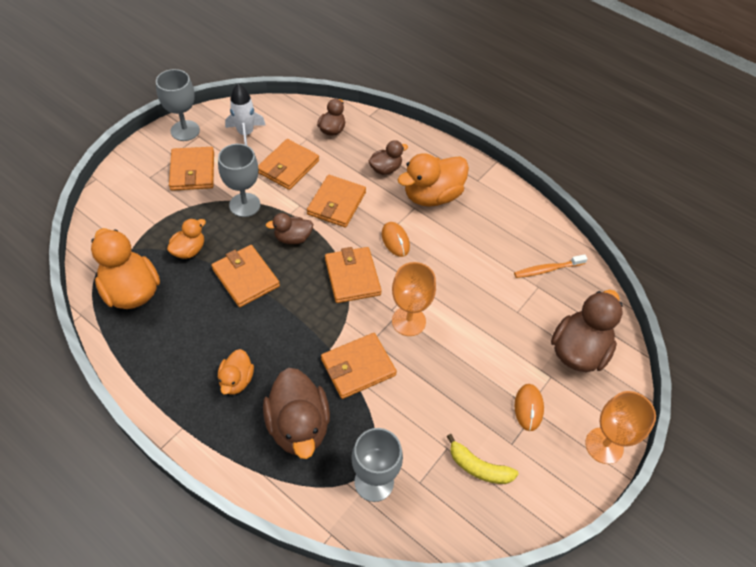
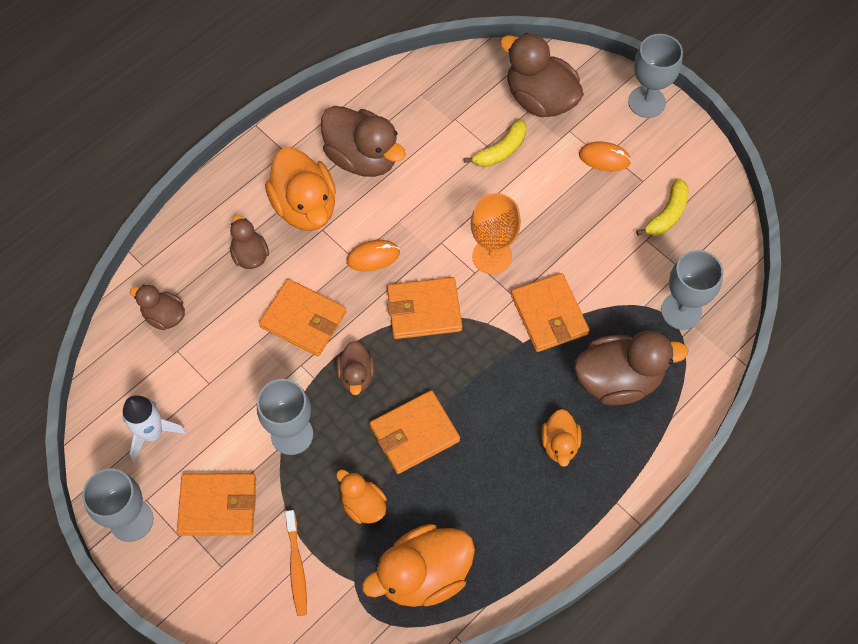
camera: 80 degrees left, 10 degrees up
orange duck [218,349,254,395] -> orange duck turned 75 degrees clockwise [541,409,581,467]
orange wallet [258,139,319,190] -> none
orange toothbrush [514,254,588,278] -> orange toothbrush moved to [285,510,307,616]
orange goblet [585,391,656,464] -> grey goblet [628,34,683,118]
none -> brown duck [321,106,406,177]
none -> yellow banana [464,119,527,167]

